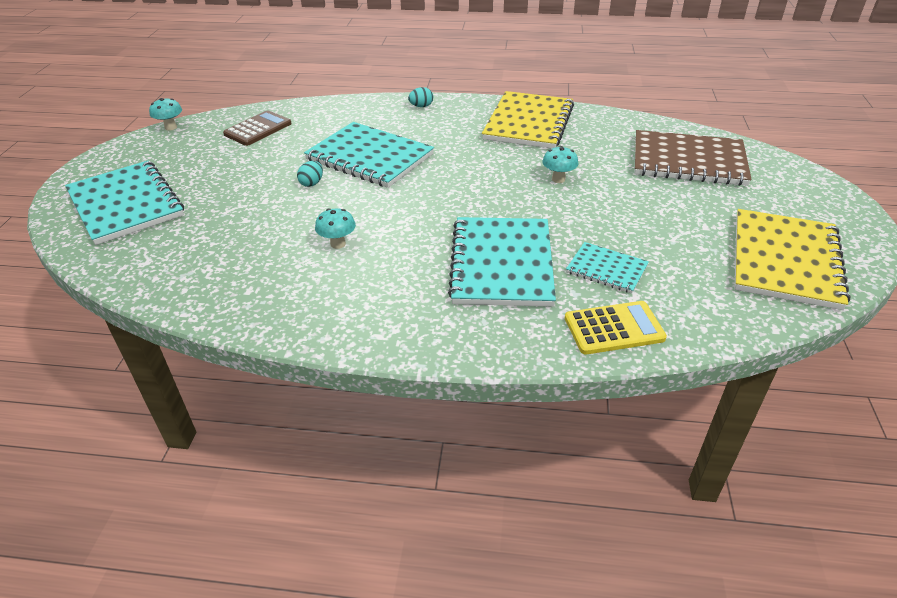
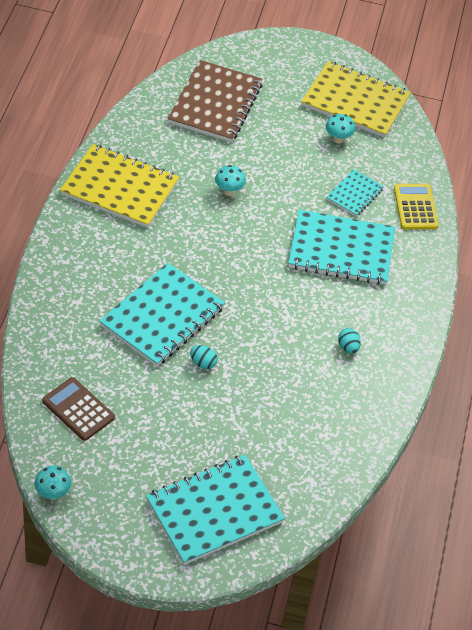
camera: 90 degrees left, 10 degrees up
turquoise mushroom [315,208,356,249] -> turquoise mushroom moved to [326,114,355,144]
turquoise egg [408,87,433,107] -> turquoise egg moved to [338,328,361,354]

